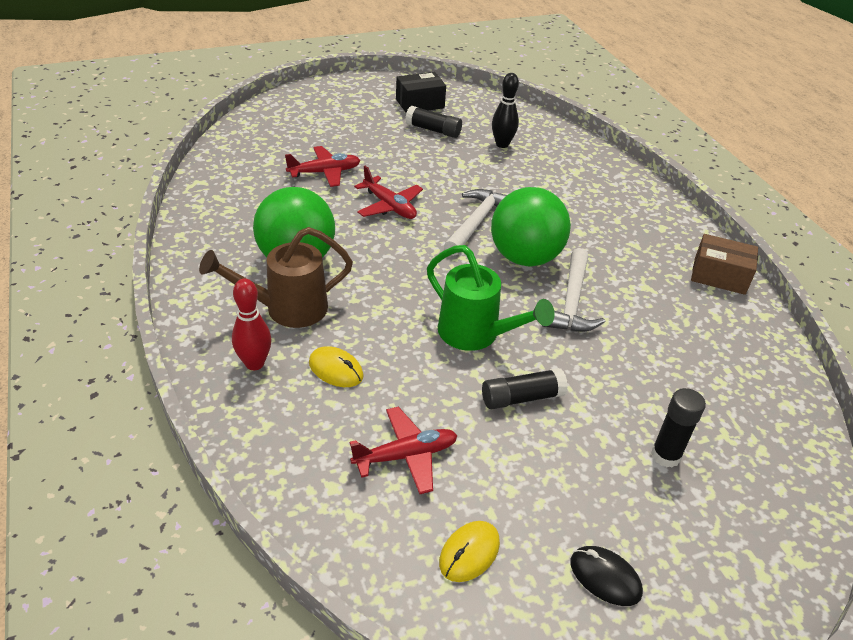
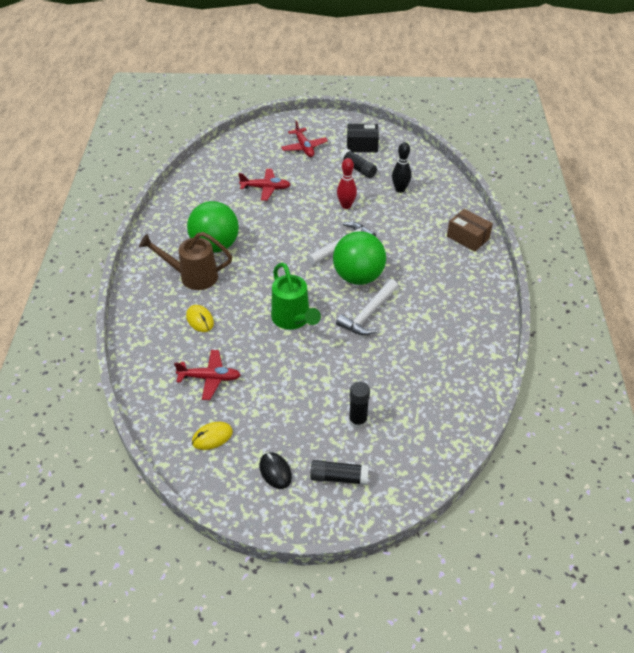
camera: 25 degrees right, 5 degrees up
red bowling pin [232,278,271,370] -> red bowling pin moved to [337,158,357,209]
red plane [354,166,423,219] -> red plane moved to [281,120,328,157]
black glue stick [482,368,568,409] -> black glue stick moved to [310,460,369,485]
brown box [691,234,758,295] -> brown box moved to [447,209,493,252]

